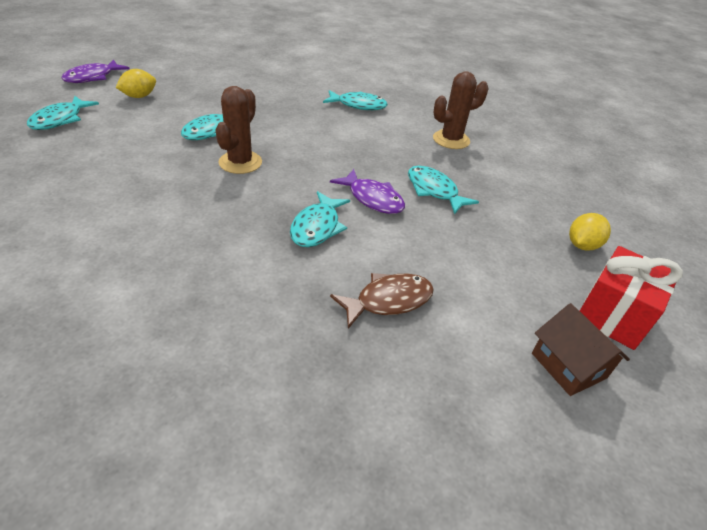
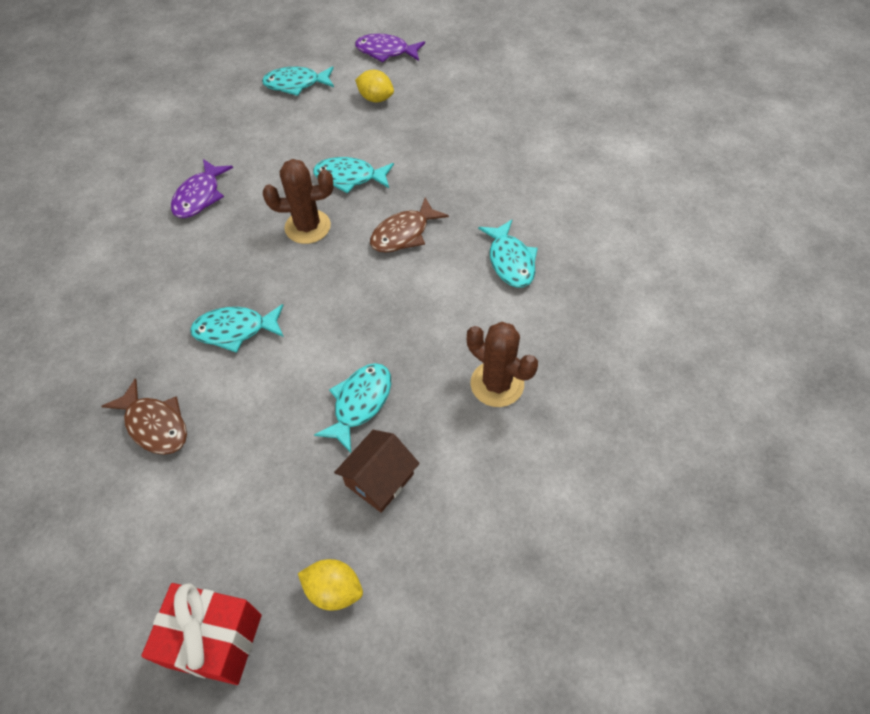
camera: 70 degrees right, 15 degrees up
purple fish [330,169,405,214] -> purple fish moved to [171,159,233,218]
brown house [532,303,630,396] -> brown house moved to [334,430,420,513]
none -> brown fish [370,197,449,253]

